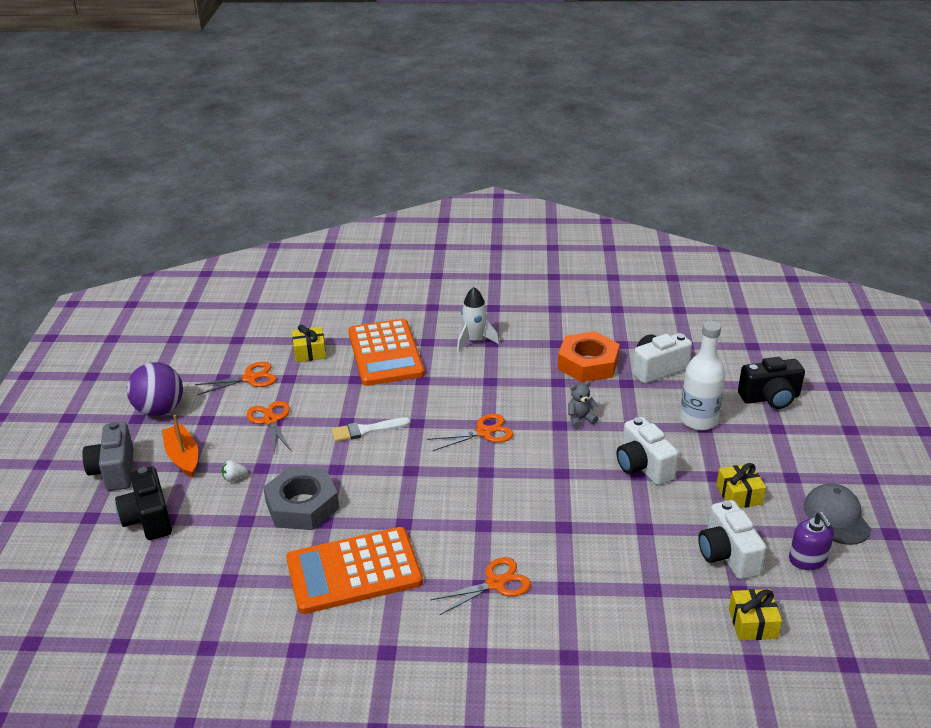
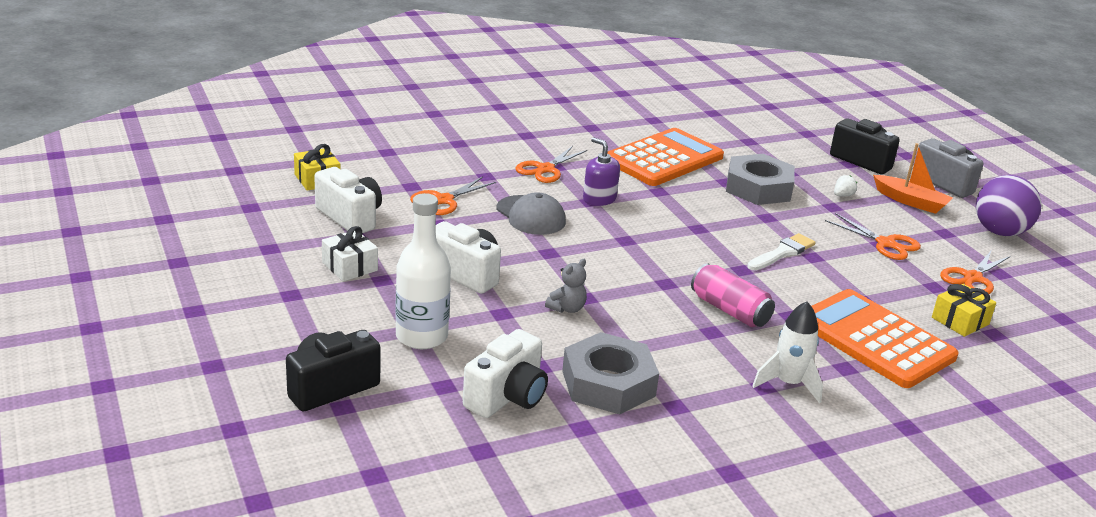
camera: 150 degrees right, 5 degrees down
orange scissors [427,414,514,451] -> orange scissors moved to [410,176,496,215]
orange nut [558,331,620,383] -> grey nut [562,332,659,414]
yellow gift [716,463,766,508] -> white gift [322,226,378,281]
purple soap dispenser [789,512,834,570] -> purple soap dispenser moved to [583,137,620,206]
grey cap [804,483,871,545] -> grey cap moved to [497,192,566,235]
none -> pink can [691,263,775,327]

